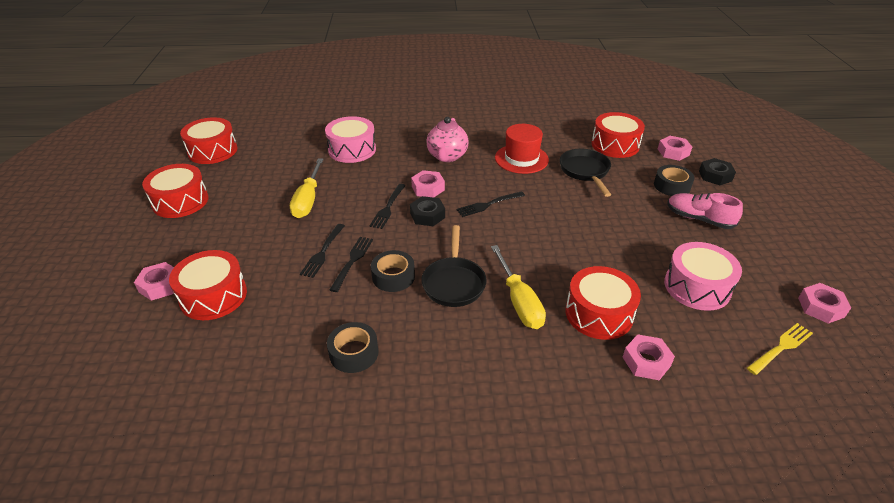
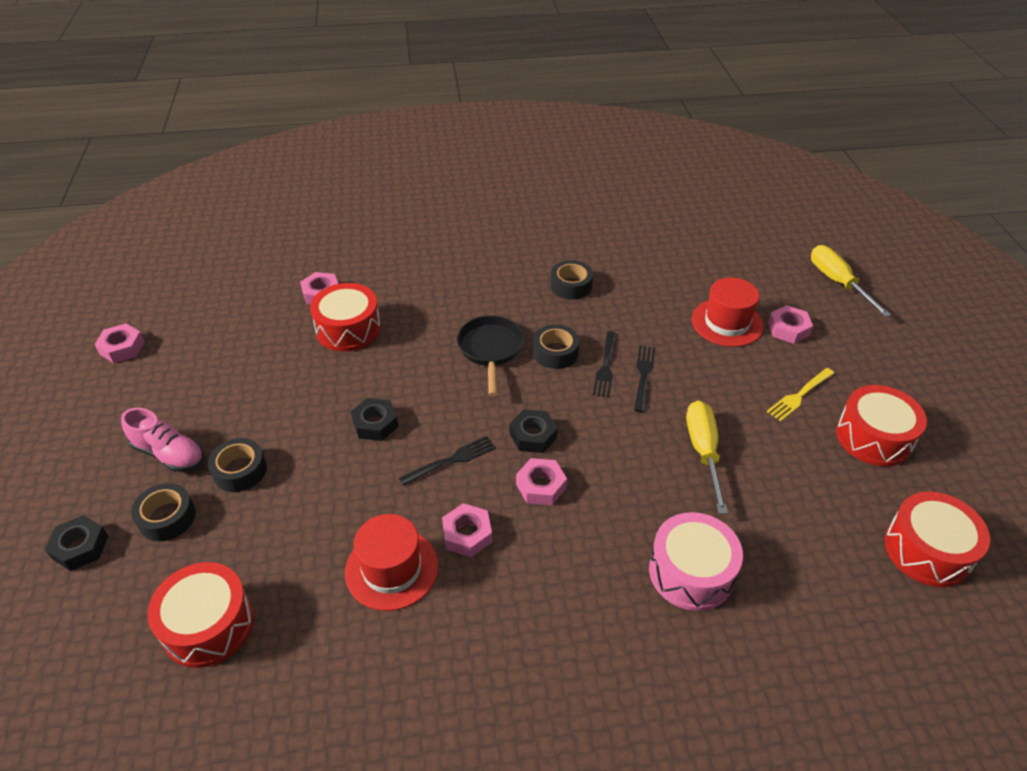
camera: 175 degrees right, 5 degrees up
red drum [169,250,247,320] -> red hat [692,277,764,347]
black fork [370,184,406,229] -> none
pink teapot [426,117,469,162] -> none
yellow screwdriver [491,245,546,329] -> yellow screwdriver moved to [811,245,891,317]
black pan [560,149,611,197] -> none
pink nut [658,136,692,161] -> pink nut moved to [442,503,492,557]
pink drum [664,242,742,311] -> none
yellow fork [747,323,813,375] -> yellow fork moved to [767,368,835,421]
none -> black tape [208,438,267,492]
none -> black nut [351,398,399,441]

